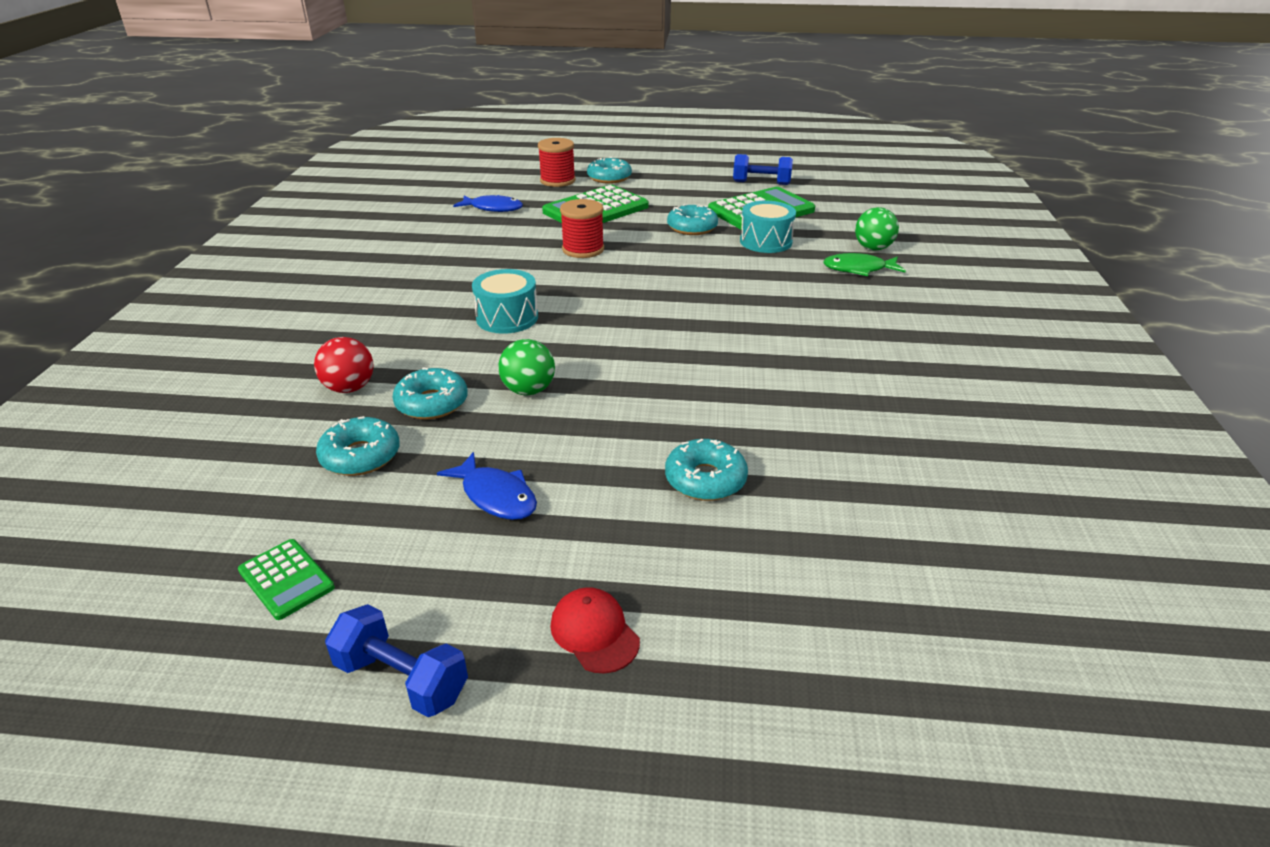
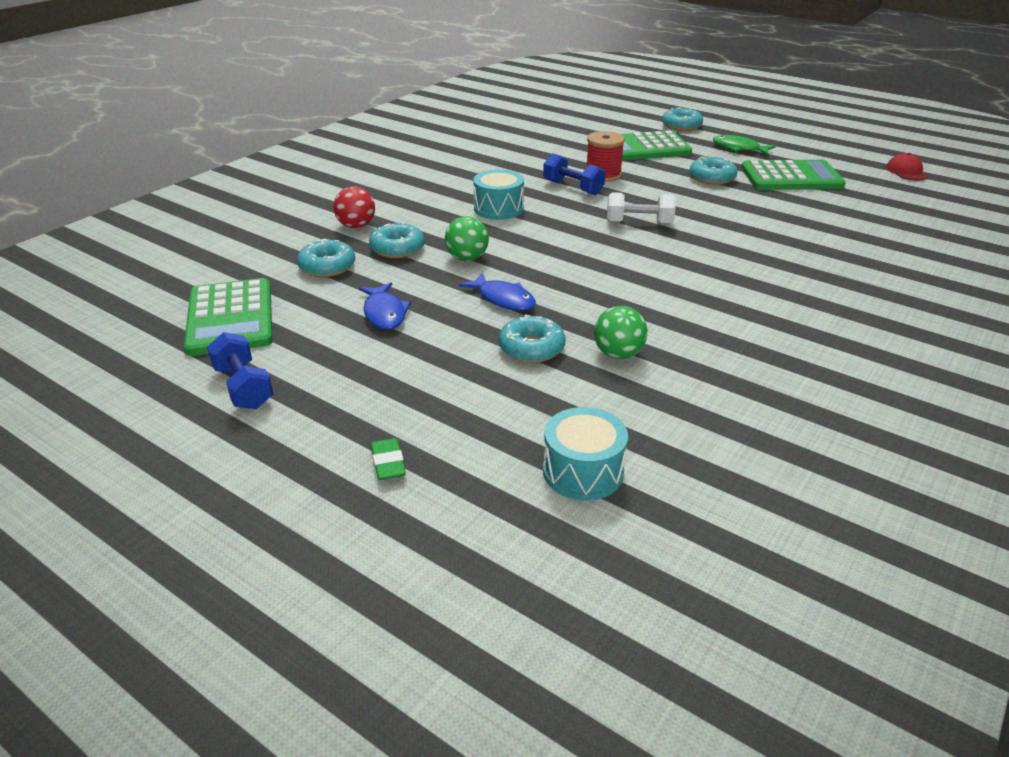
camera: 30 degrees right, 0 degrees up
green calculator [238,539,335,620] -> green calculator [184,278,273,356], size x1.97
blue fish [453,195,523,212] -> blue fish moved to [459,273,536,311]
red spool [538,138,576,187] -> none
red cap [550,587,640,674] -> red cap moved to [886,153,929,181]
blue dumbbell [733,154,793,185] -> blue dumbbell moved to [543,153,605,195]
turquoise drum [740,201,796,253] -> turquoise drum moved to [543,407,628,500]
green fish [823,253,906,276] -> green fish moved to [713,135,776,155]
green ball [855,207,899,250] -> green ball moved to [594,306,648,359]
none -> green eraser [371,438,406,480]
none -> white dumbbell [607,192,676,225]

